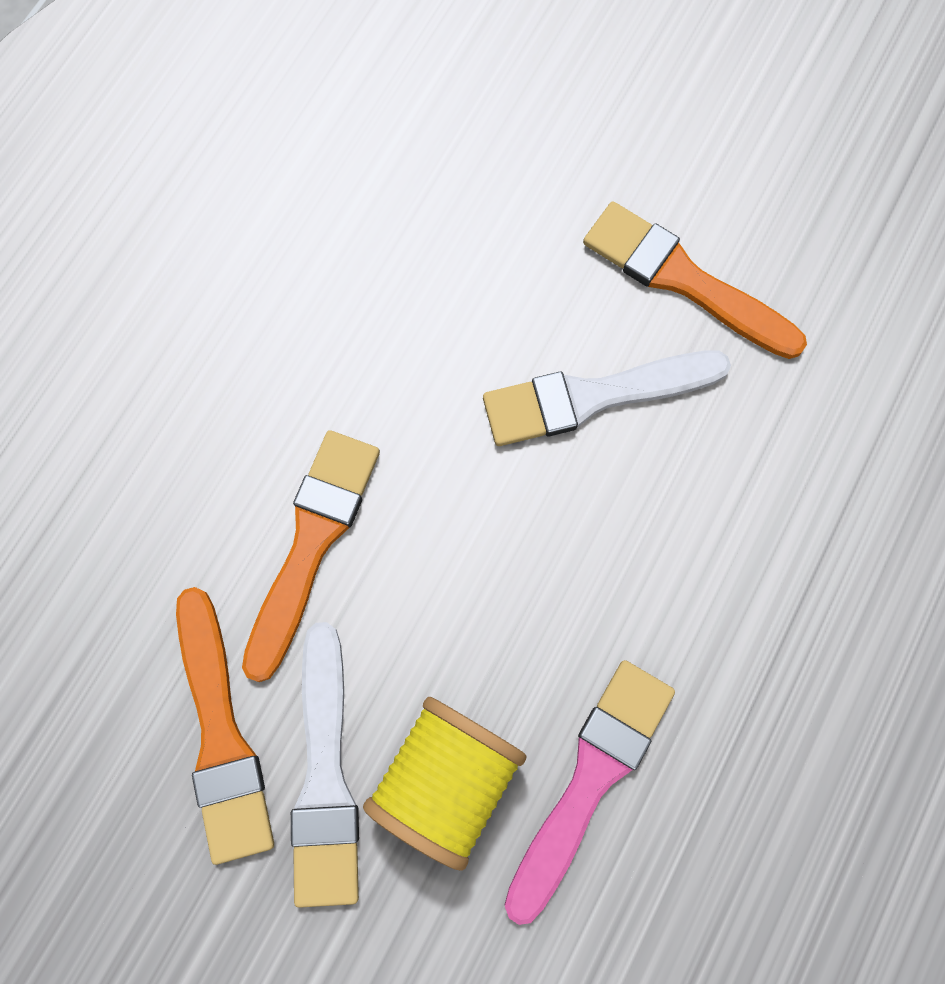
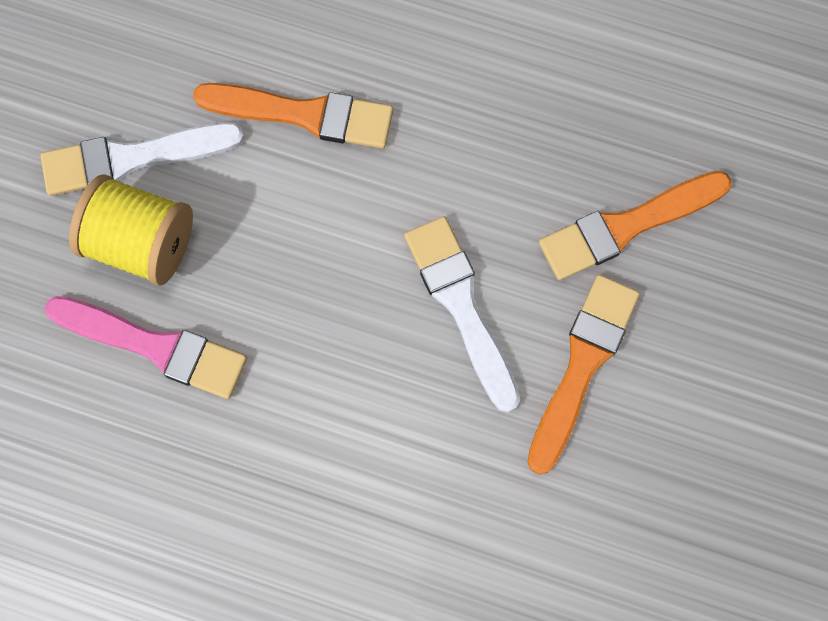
camera: 80 degrees right, 0 degrees up
orange brush [176,587,274,865] -> orange brush moved to [539,171,732,280]

